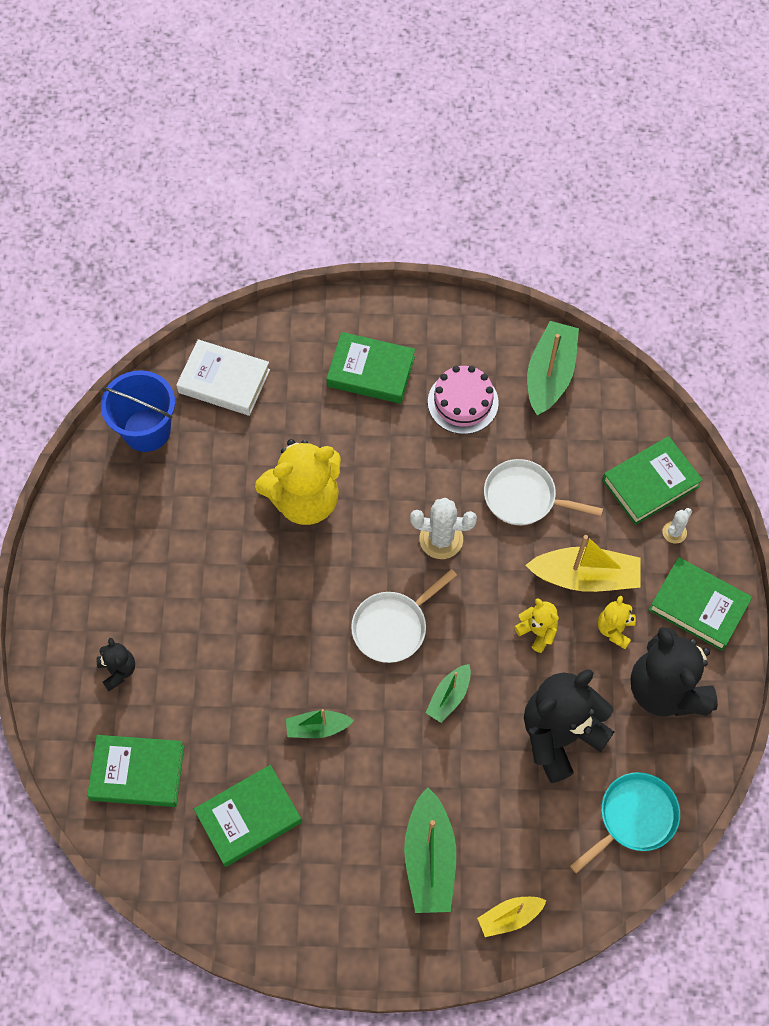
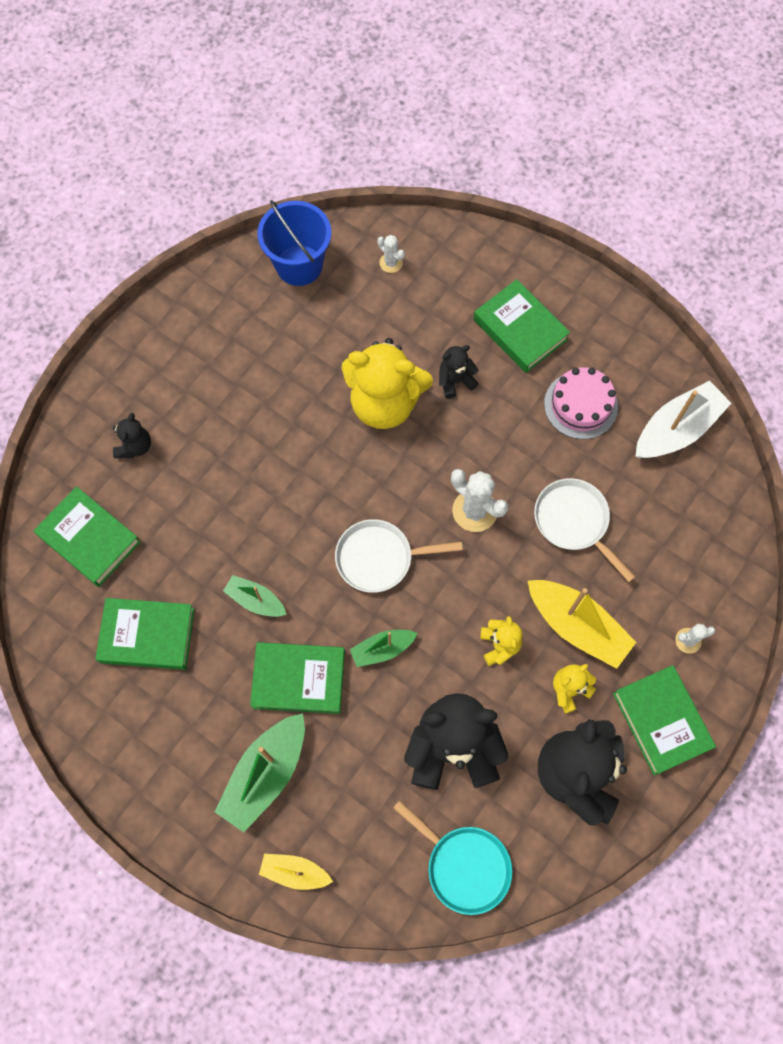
camera: 35 degrees right, 5 degrees up
white book [176,339,270,416] -> white cactus [377,235,405,273]
green boat [527,321,579,416] -> white boat [636,381,731,458]
turquoise pan [570,772,680,873] -> turquoise pan turned 45 degrees clockwise [393,800,512,915]
green book [602,436,703,525] -> green book moved to [250,642,345,714]
none -> black teddy bear [439,345,479,399]

